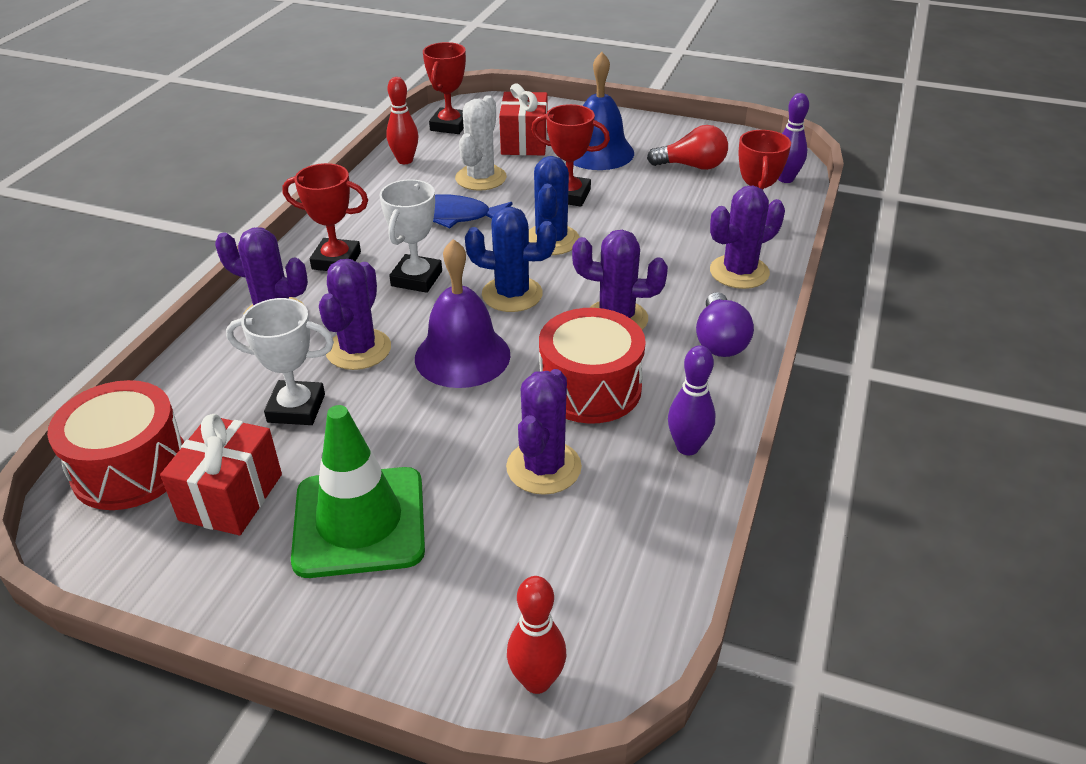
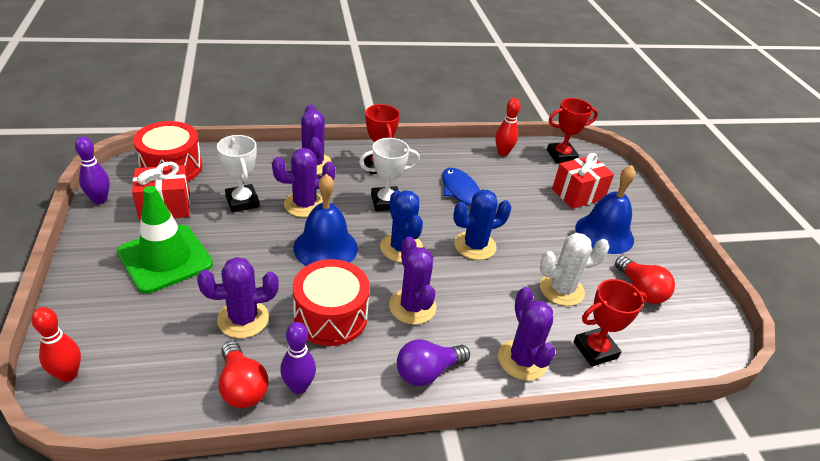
camera: 55 degrees right, 0 degrees up
purple bell [415,239,510,388] -> blue bell [293,174,358,266]
white cactus [455,95,507,191] -> white cactus moved to [540,233,609,306]
red trophy [531,104,610,206] -> none
purple cactus [710,186,785,289] -> purple cactus turned 45 degrees clockwise [498,287,555,380]
purple bowling pin [778,93,809,183] -> purple bowling pin moved to [75,137,110,204]
none -> red light bulb [218,341,269,408]

